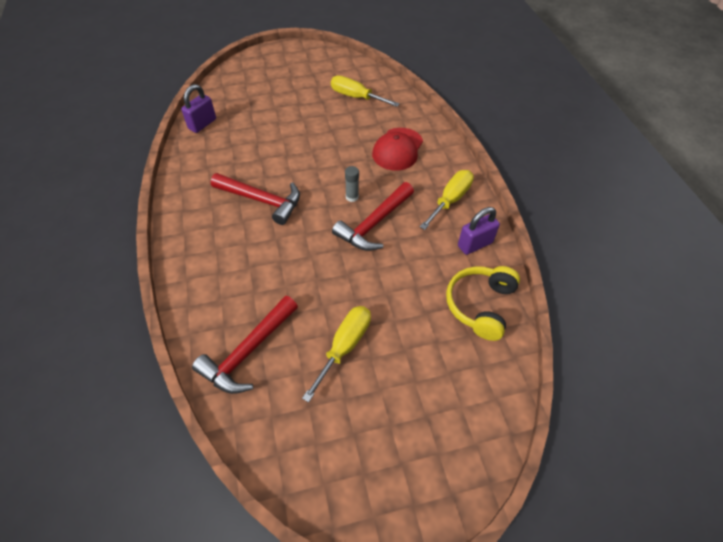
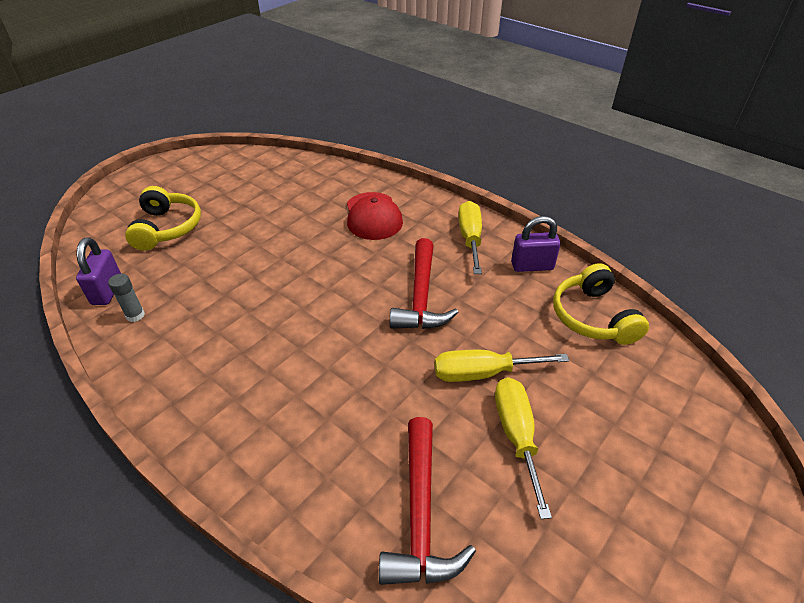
camera: 35 degrees left, 10 degrees down
red hammer [211,173,300,225] -> none
yellow screwdriver [331,75,400,107] -> yellow screwdriver moved to [435,350,569,382]
grey glue stick [345,166,359,202] -> grey glue stick moved to [108,274,145,322]
purple padlock [458,207,500,255] -> purple padlock turned 60 degrees clockwise [511,216,561,272]
none -> yellow headphones [125,186,201,251]

